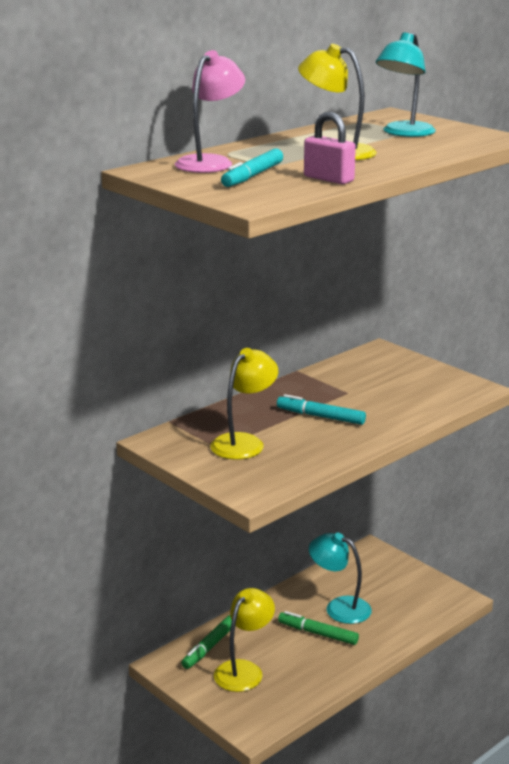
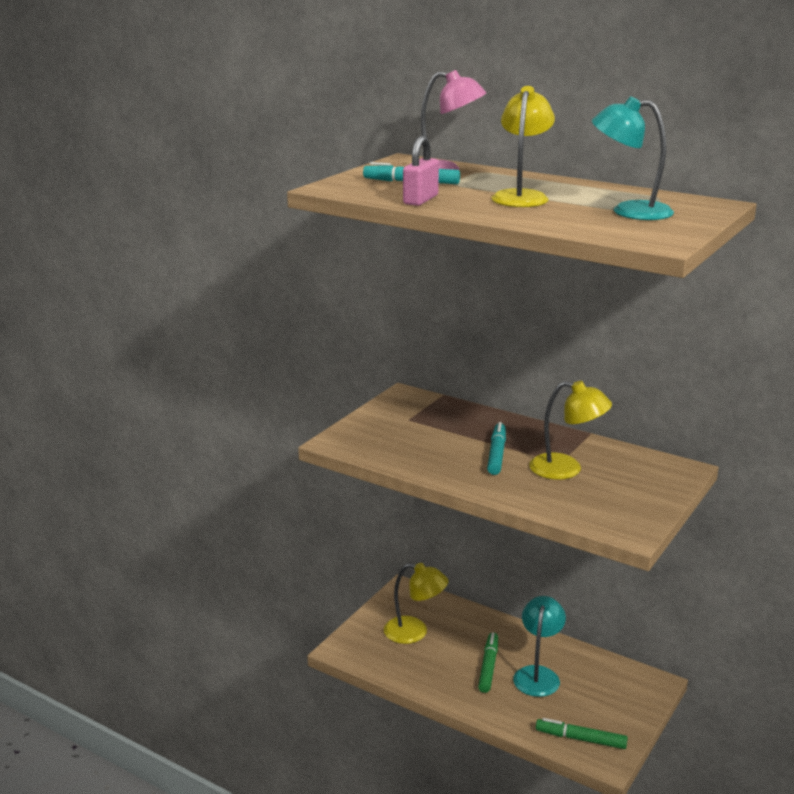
camera: 75 degrees right, 0 degrees up
green marker [181,615,232,669] -> green marker moved to [536,718,628,749]
yellow lamp [210,348,278,460] -> yellow lamp moved to [529,381,612,480]

